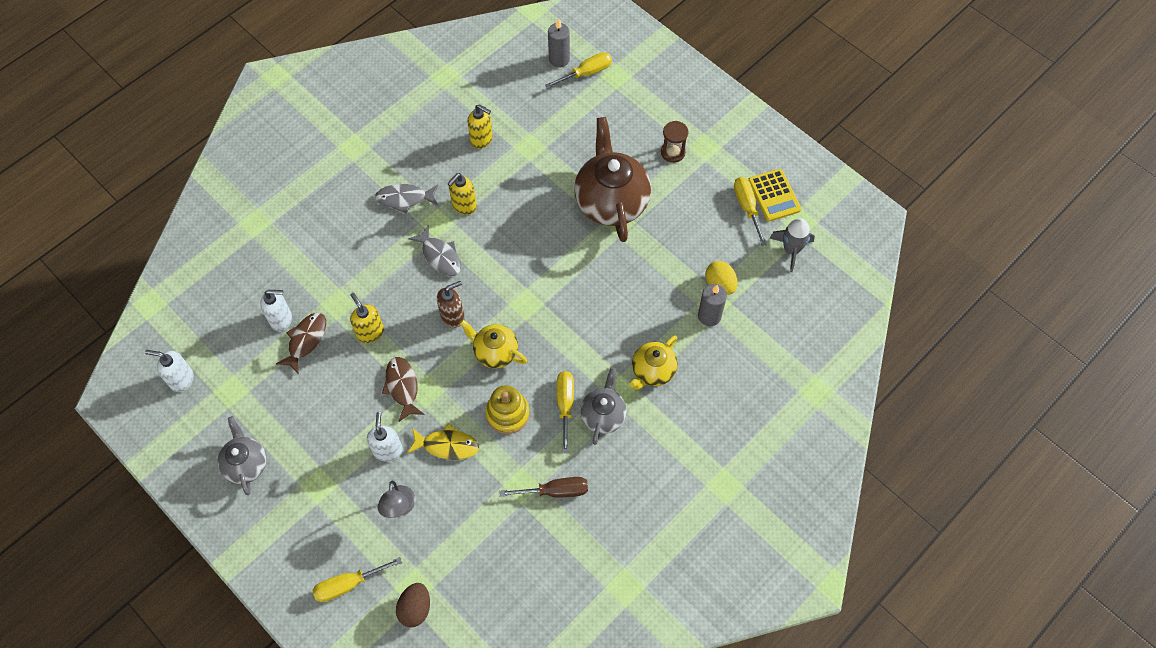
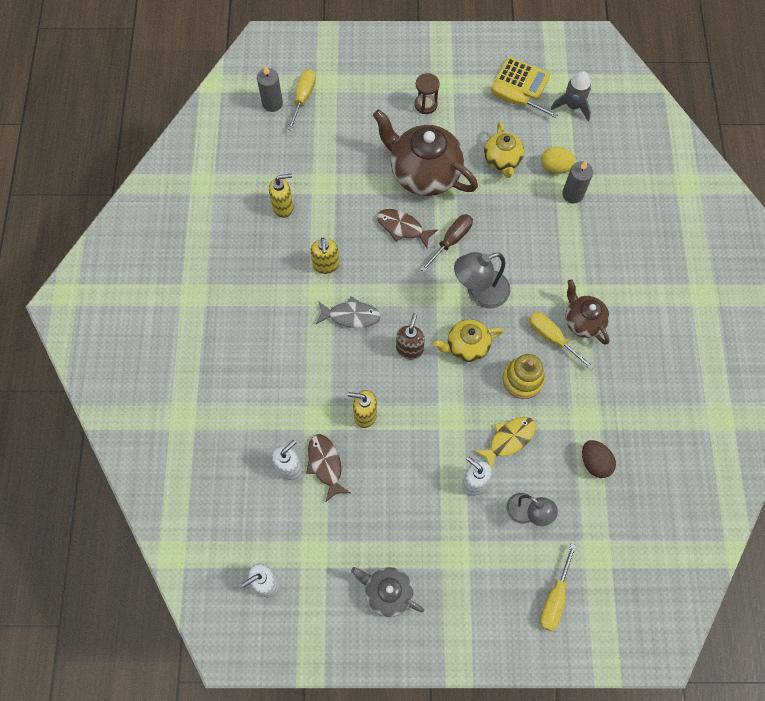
camera: 45 degrees left, 5 degrees up
grey fish [375,184,438,213] -> none
brown fish [382,357,425,422] -> brown fish moved to [377,209,438,248]
brown egg [396,583,430,627] -> brown egg moved to [582,440,616,478]
brown screwdriver [499,477,588,498] -> brown screwdriver moved to [420,214,473,272]
grey teapot [580,368,627,445] -> brown teapot [565,279,609,345]
yellow teapot [630,335,678,390] -> yellow teapot moved to [484,122,524,178]
none -> grey lamp [454,252,510,308]

